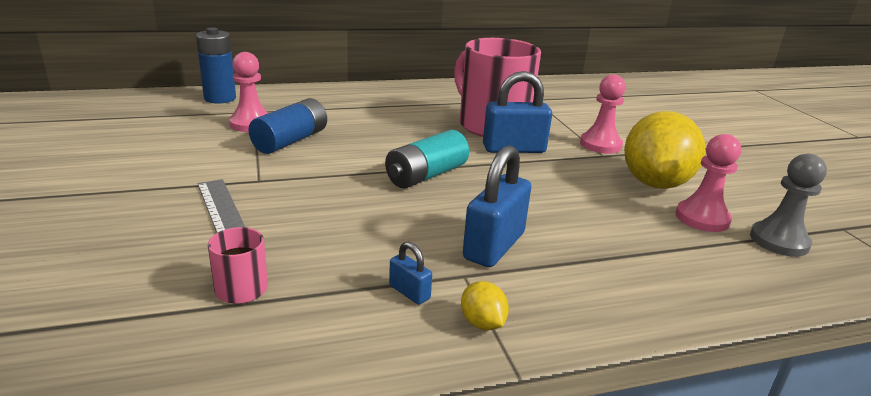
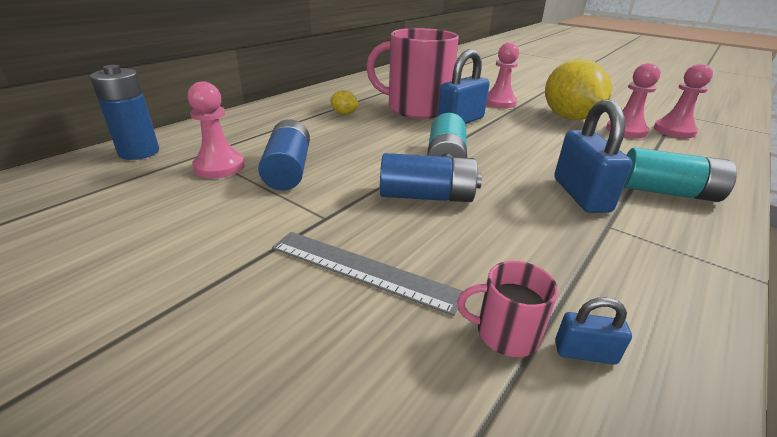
camera: 35 degrees left, 5 degrees up
blue padlock [389,241,432,305] -> blue padlock moved to [555,297,632,365]
yellow lemon [461,281,509,330] -> yellow lemon moved to [330,90,359,114]
grey pawn [750,154,827,257] -> pink pawn [654,64,713,138]
none -> blue battery [380,153,482,202]
none -> turquoise battery [624,148,737,202]

